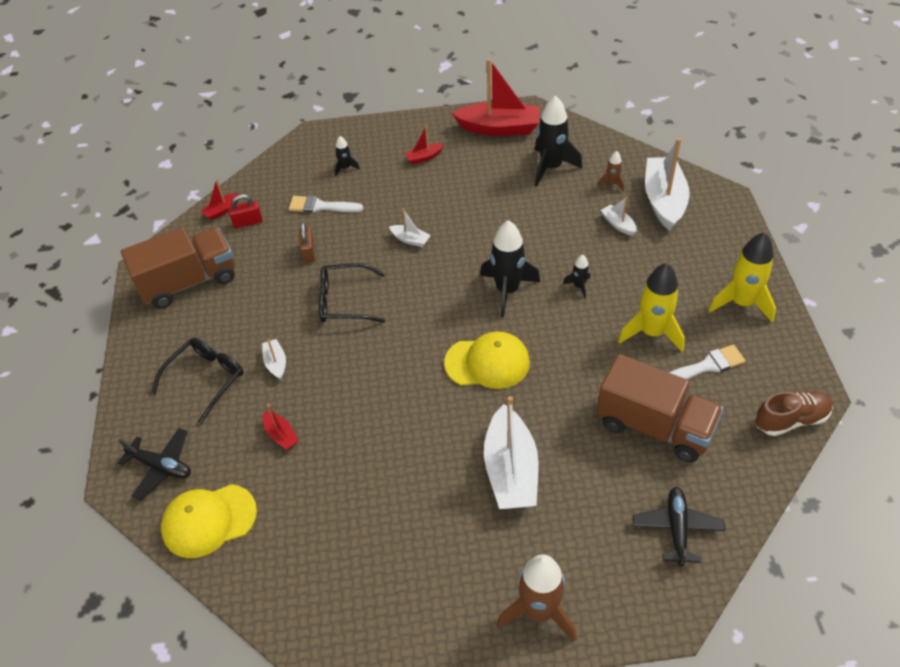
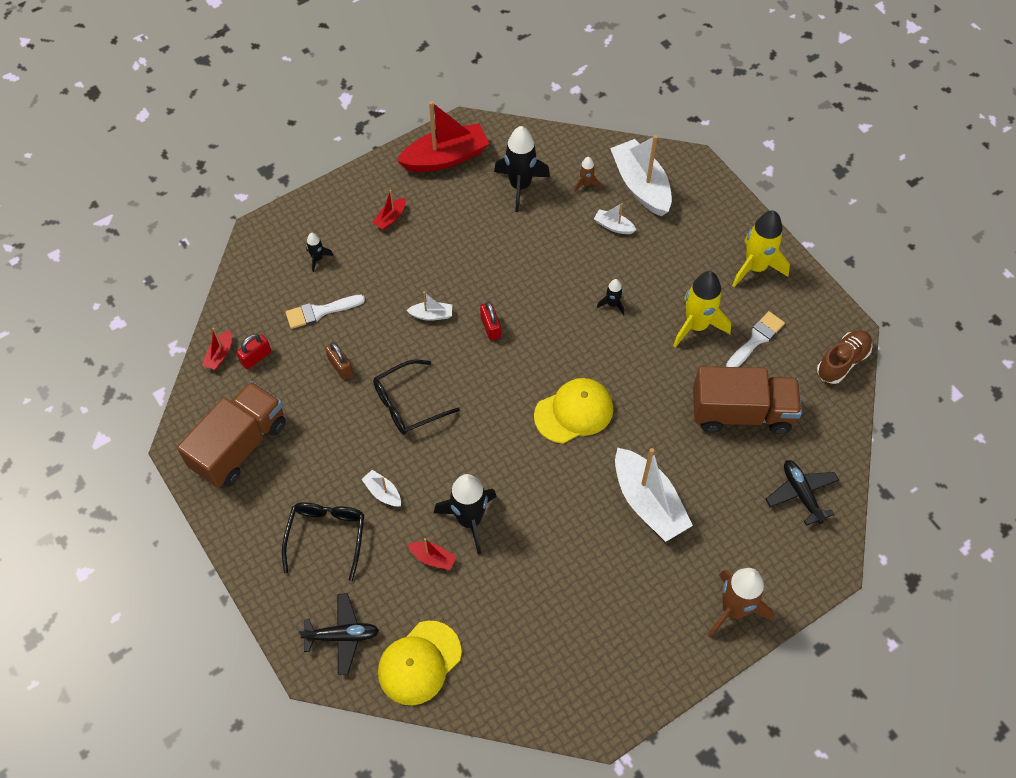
camera: 30 degrees left, 10 degrees up
black rocket [480,220,540,317] -> black rocket moved to [434,474,497,554]
none -> red padlock [480,302,501,341]

